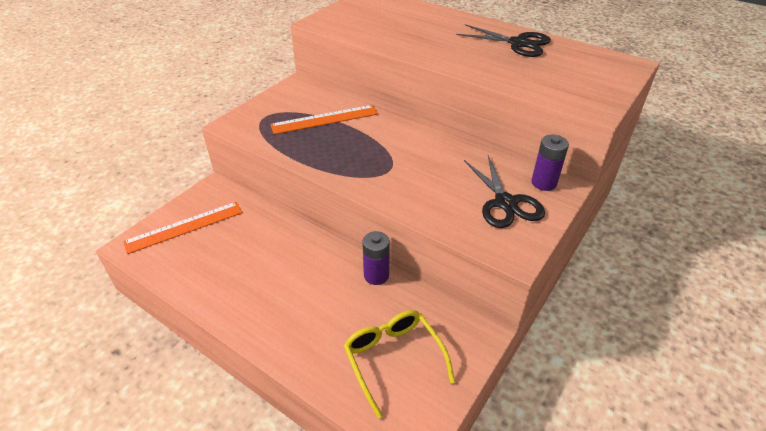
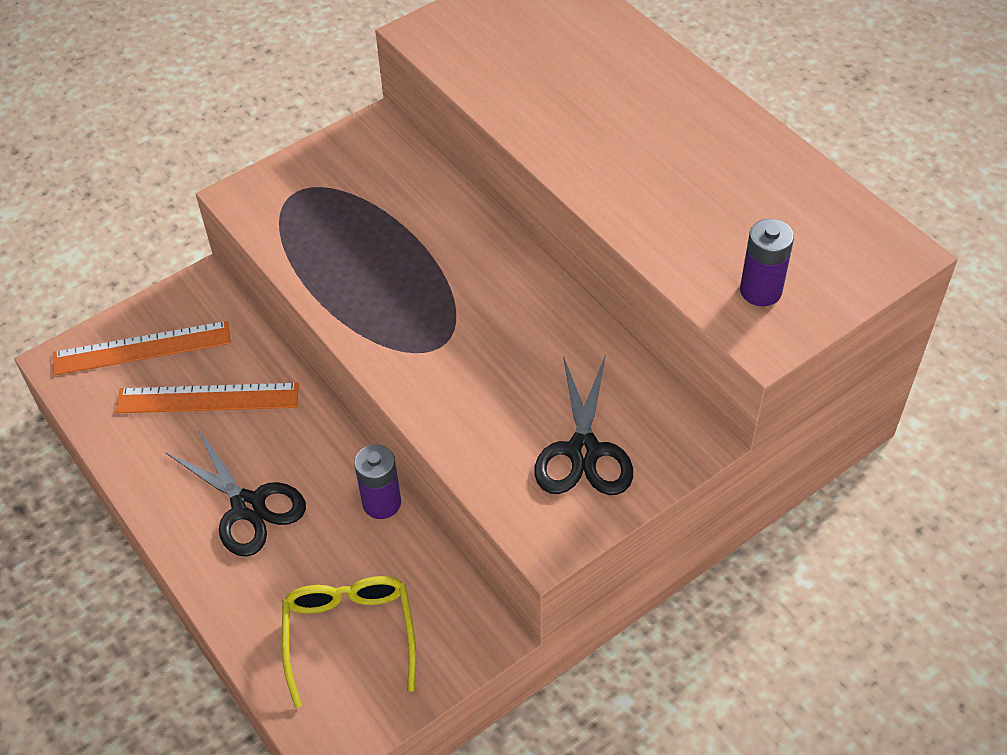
camera: 20 degrees right, 10 degrees up
orange ruler [270,105,378,134] -> orange ruler moved to [116,383,299,413]
black scissors [456,24,551,57] -> black scissors moved to [165,429,306,557]
purple battery [531,135,569,191] -> purple battery moved to [740,219,794,306]

